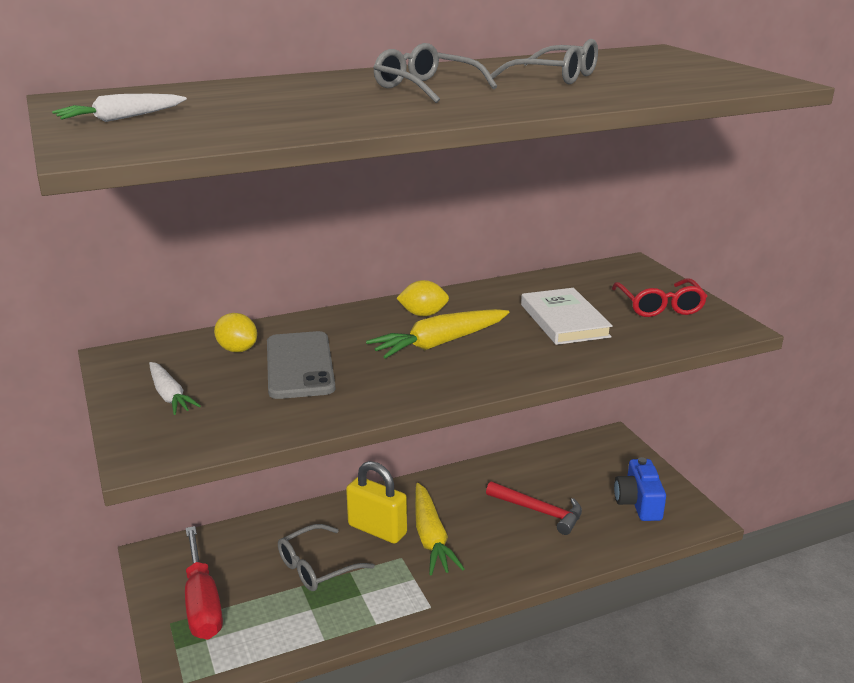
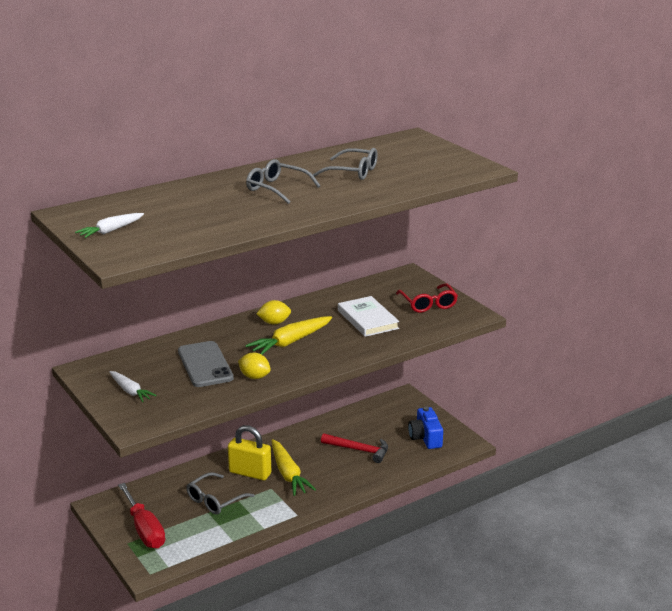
camera: 10 degrees left, 0 degrees up
yellow lemon [214,313,257,352] -> yellow lemon moved to [238,353,271,379]

